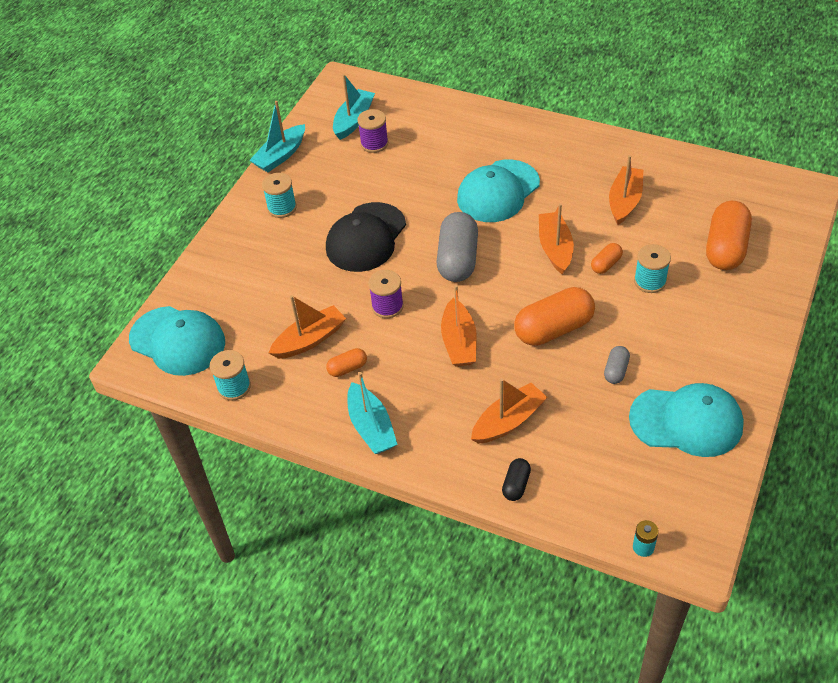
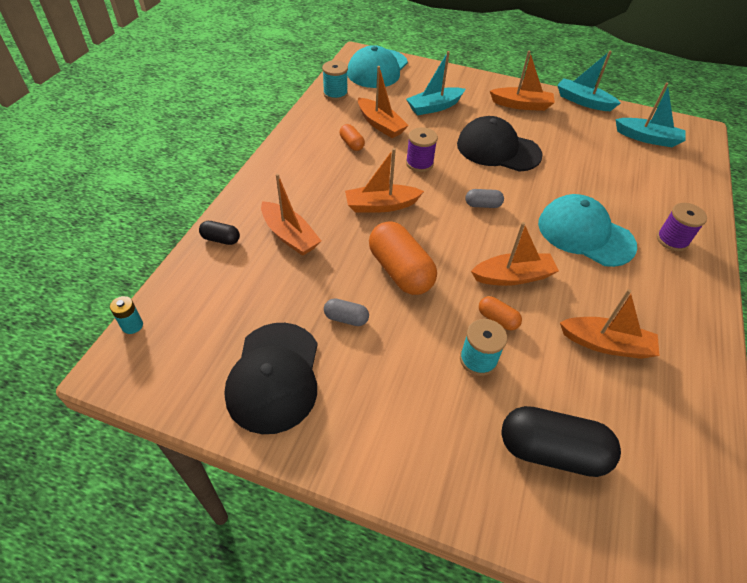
camera: 80 degrees right, 0 degrees up
turquoise spool [262,173,297,218] -> orange boat [490,50,555,111]
turquoise boat [347,372,398,454] -> turquoise boat moved to [406,51,465,115]
purple spool [357,109,388,153] -> purple spool moved to [657,203,707,251]
grey capsule [437,212,478,282] -> grey capsule [465,189,504,208], size x0.49
turquoise cap [629,383,744,457] -> black cap [224,323,318,434]
orange capsule [706,201,752,270] -> black capsule [501,406,621,477]

